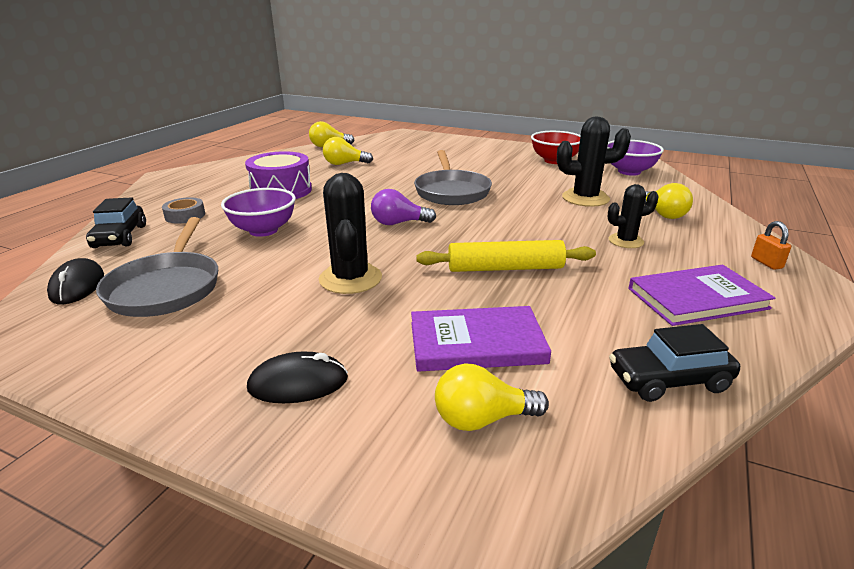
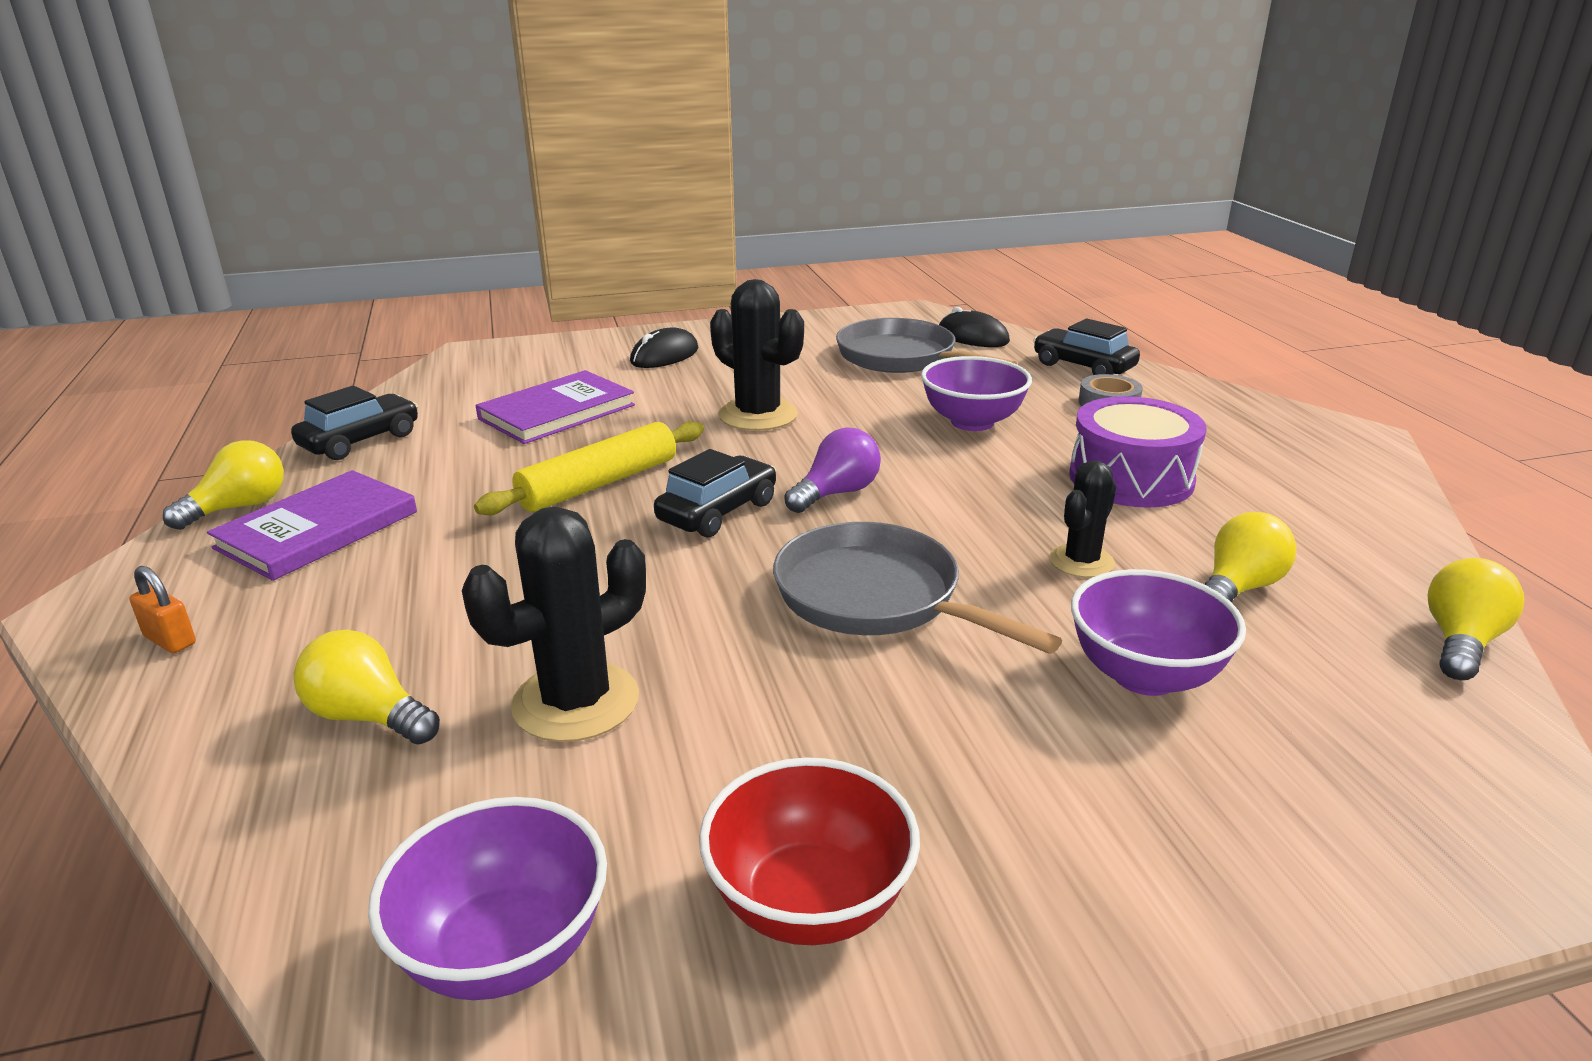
camera: 140 degrees right, 0 degrees up
yellow light bulb [435,363,549,431] -> yellow light bulb moved to [163,440,284,530]
black cactus [608,184,659,248] -> black cactus moved to [1049,460,1116,578]
none -> black car [654,449,777,538]
none -> purple bowl [1071,569,1246,696]

